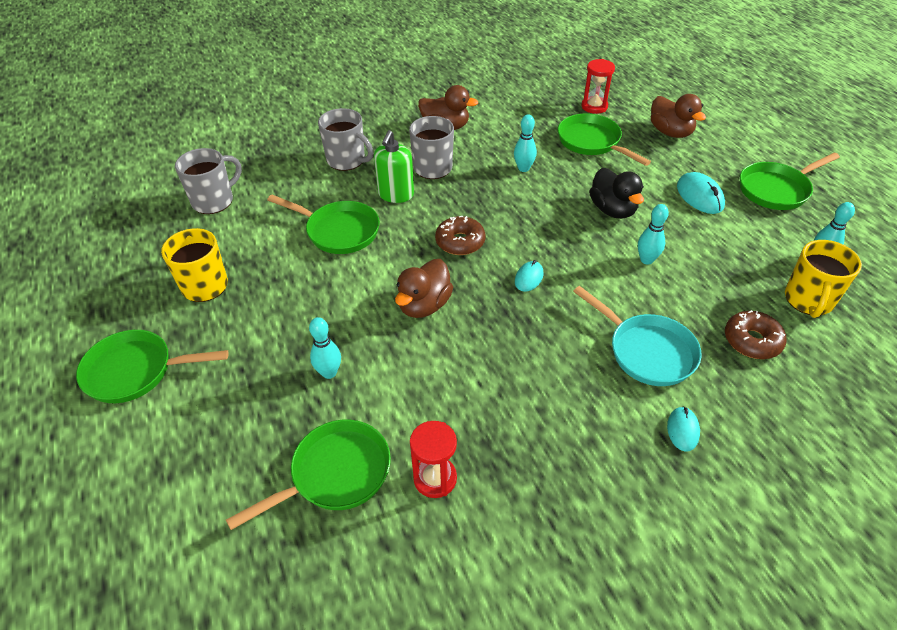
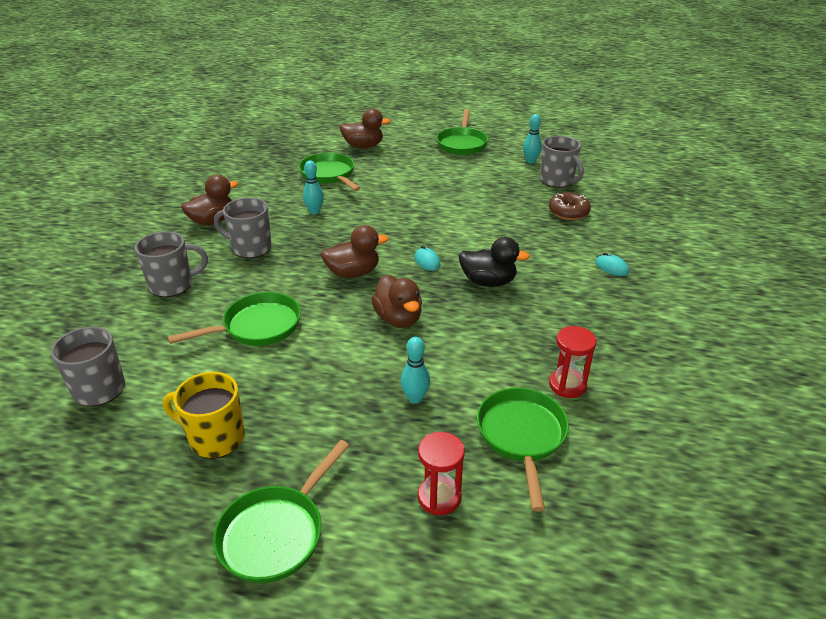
camera: 55 degrees left, 10 degrees down
green soap dispenser [374,130,414,203] -> none
brown donut [435,216,486,255] -> brown duck [320,225,389,278]
green pan [558,113,651,166] -> green pan turned 60 degrees clockwise [299,153,361,191]
turquoise pan [573,286,702,386] -> none
red hourglass [582,59,615,114] -> red hourglass moved to [418,432,465,515]
black duck [589,168,644,219] -> black duck moved to [459,237,530,287]
turquoise bowling pin [638,204,669,265] -> none
turquoise mouse [677,172,725,214] -> none
yellow mug [785,240,862,318] -> grey mug [540,136,584,188]

